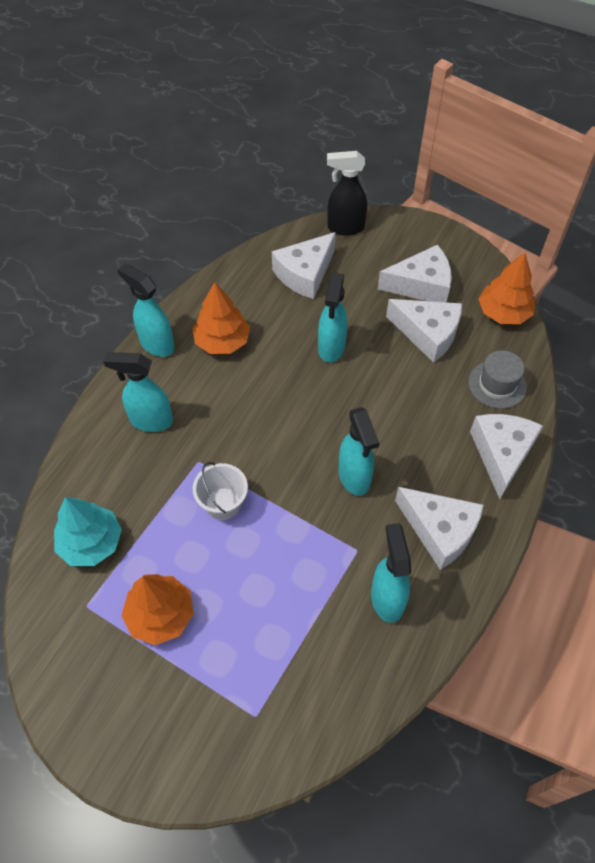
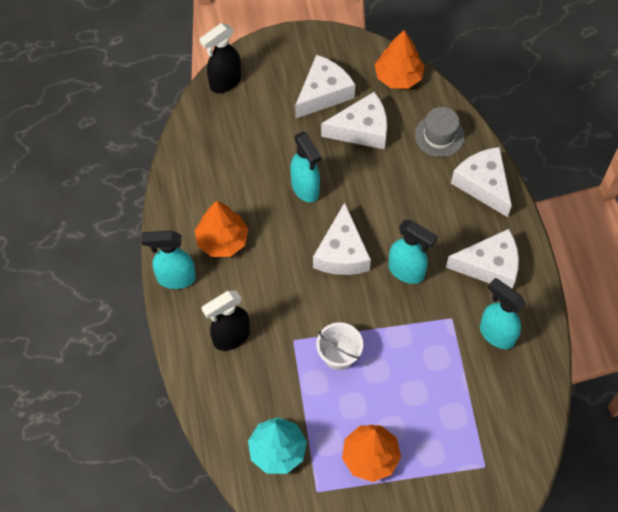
camera: 40 degrees left, 5 degrees up
turquoise spray bottle [103,352,173,432] -> black spray bottle [202,290,250,351]
white cheese [272,232,336,299] -> white cheese moved to [313,202,371,275]

